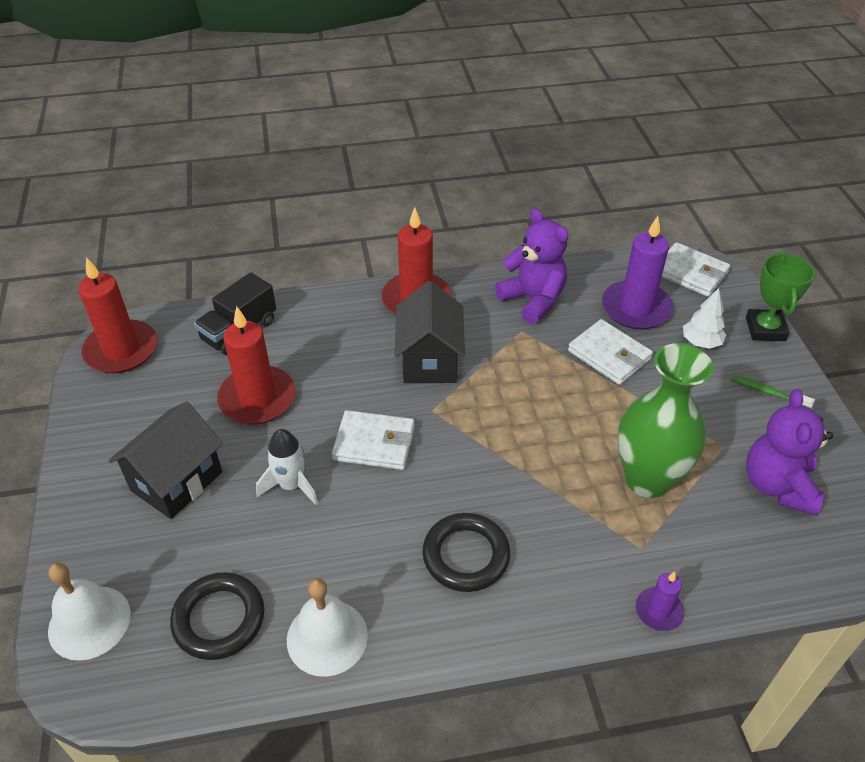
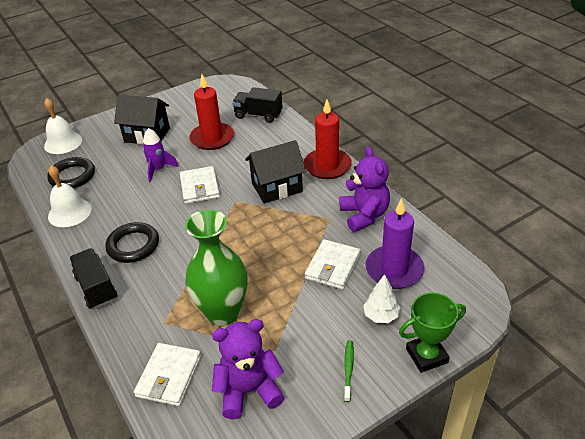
camera: 70 degrees right, 5 degrees down
red candle [78,257,157,373] -> none
white rocket [256,429,318,505] -> purple rocket [143,128,179,182]
purple teddy bear [495,209,568,324] -> purple teddy bear turned 45 degrees counterclockwise [339,146,390,232]
purple candle [635,571,684,631] -> none
white wallet [662,242,730,297] -> white wallet moved to [134,343,201,406]
none -> black truck [69,248,117,309]

